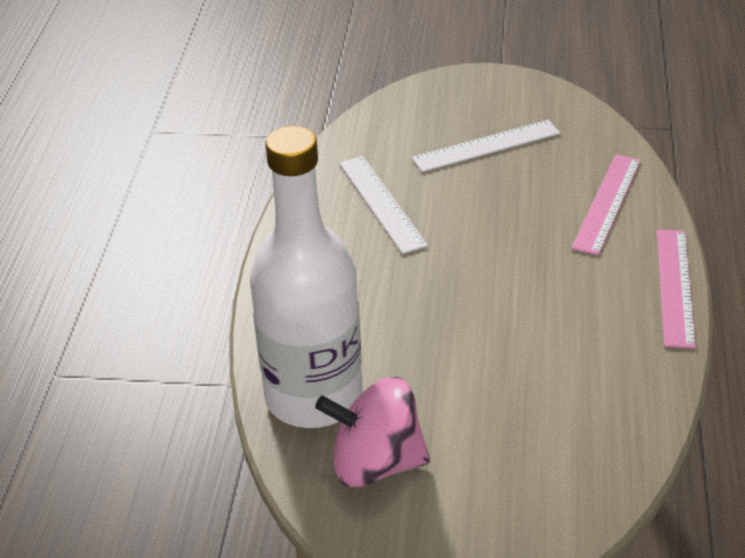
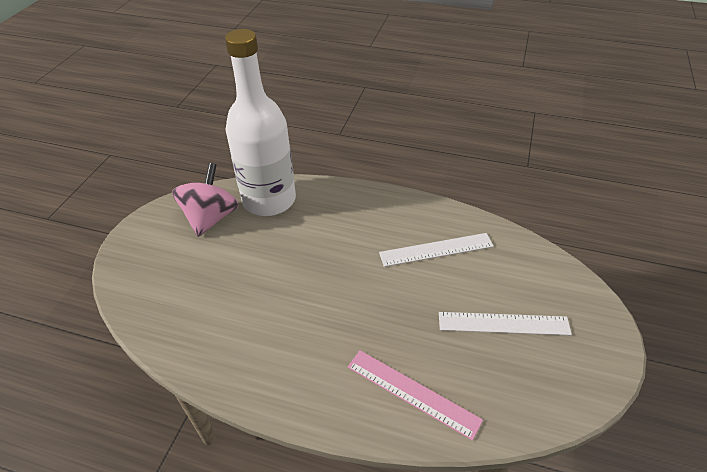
camera: 100 degrees right, 5 degrees up
white ruler [412,120,560,172] -> white ruler turned 75 degrees counterclockwise [439,312,572,335]
pink ruler [657,229,696,349] -> none

